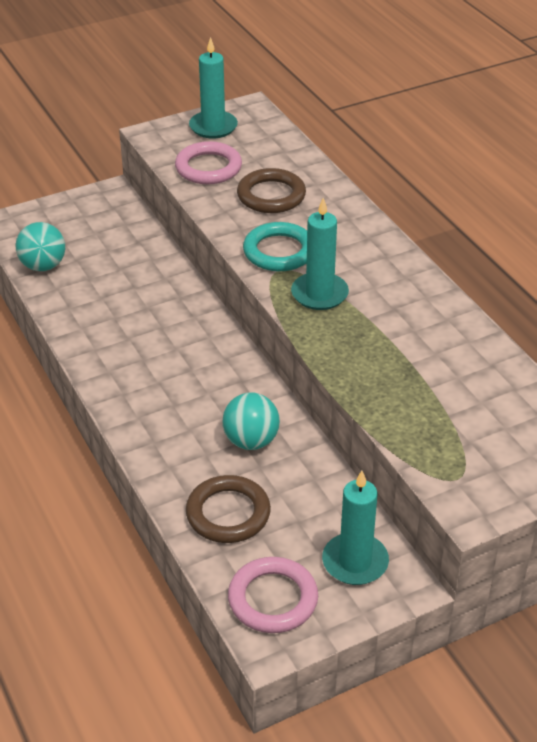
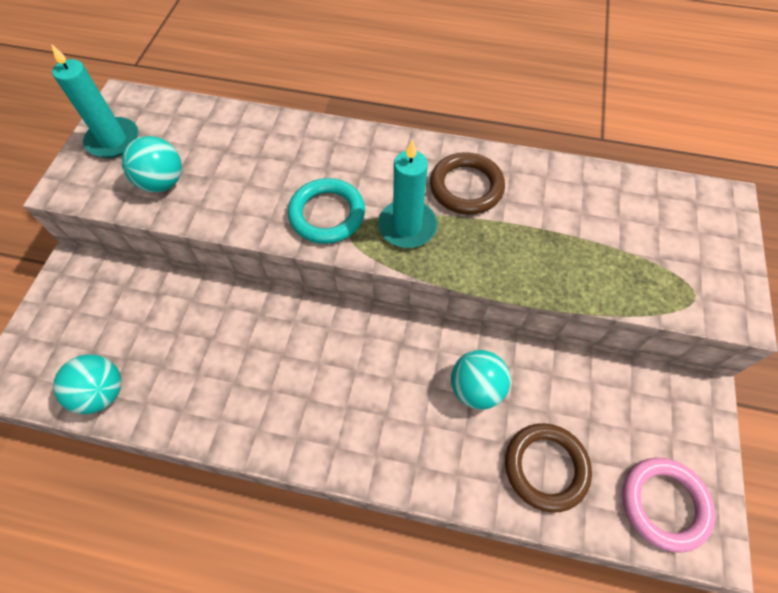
camera: 50 degrees left, 20 degrees up
pink ring [175,141,242,184] -> turquoise ball [122,136,182,192]
brown ring [237,168,306,213] -> brown ring moved to [430,152,505,215]
turquoise candle [322,471,389,585] -> none

